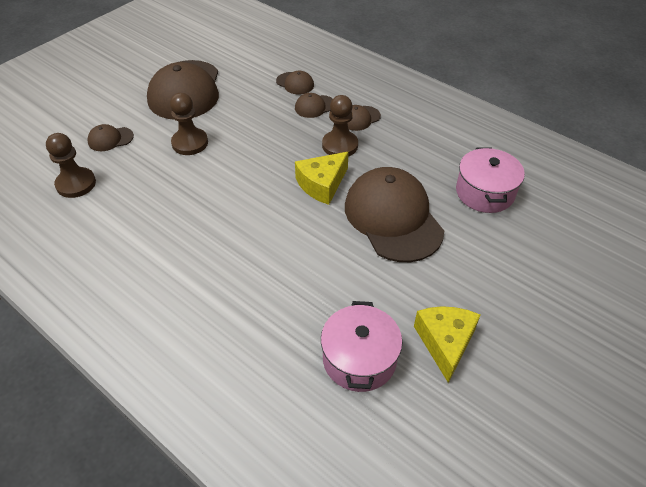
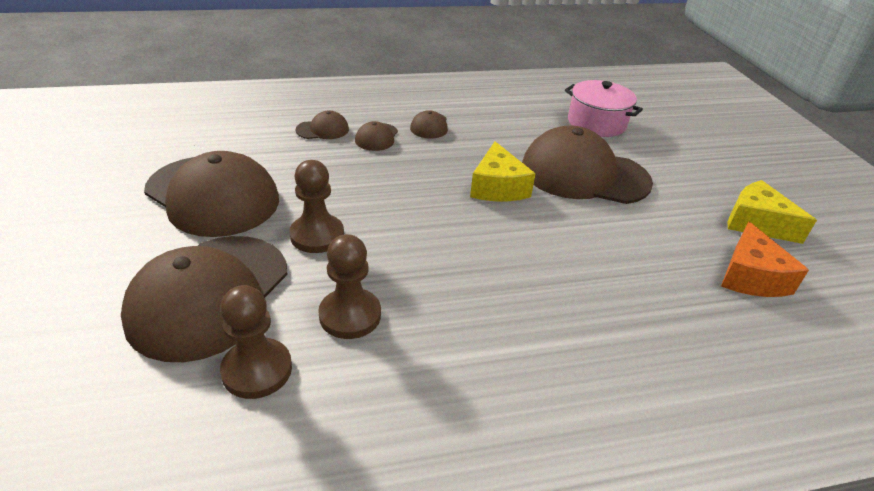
camera: 55 degrees left, 10 degrees down
brown cap [87,124,134,151] -> brown cap [121,236,288,362], size x2.31
pink pot [321,301,402,392] -> orange cheese [721,221,809,297]
brown pawn [322,95,358,156] -> brown pawn moved to [318,234,381,339]

